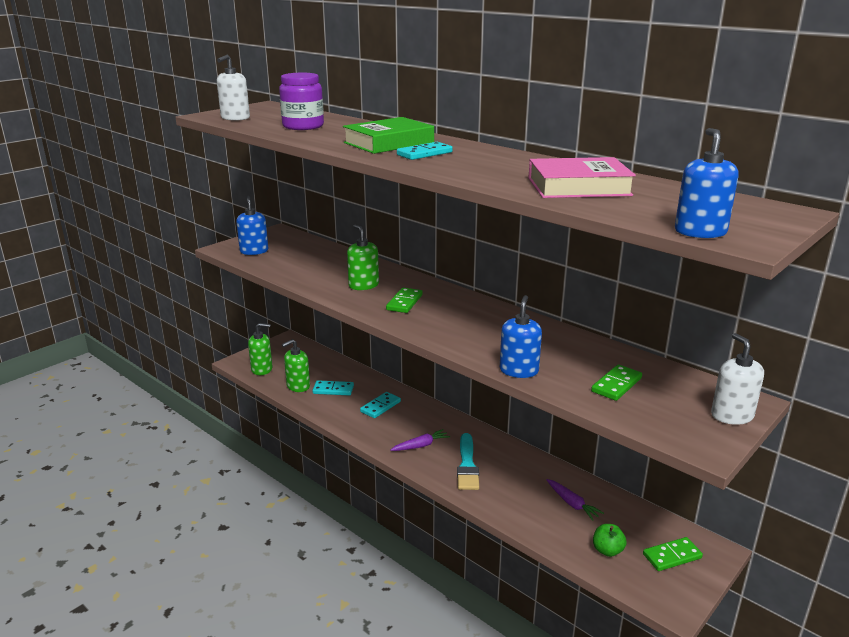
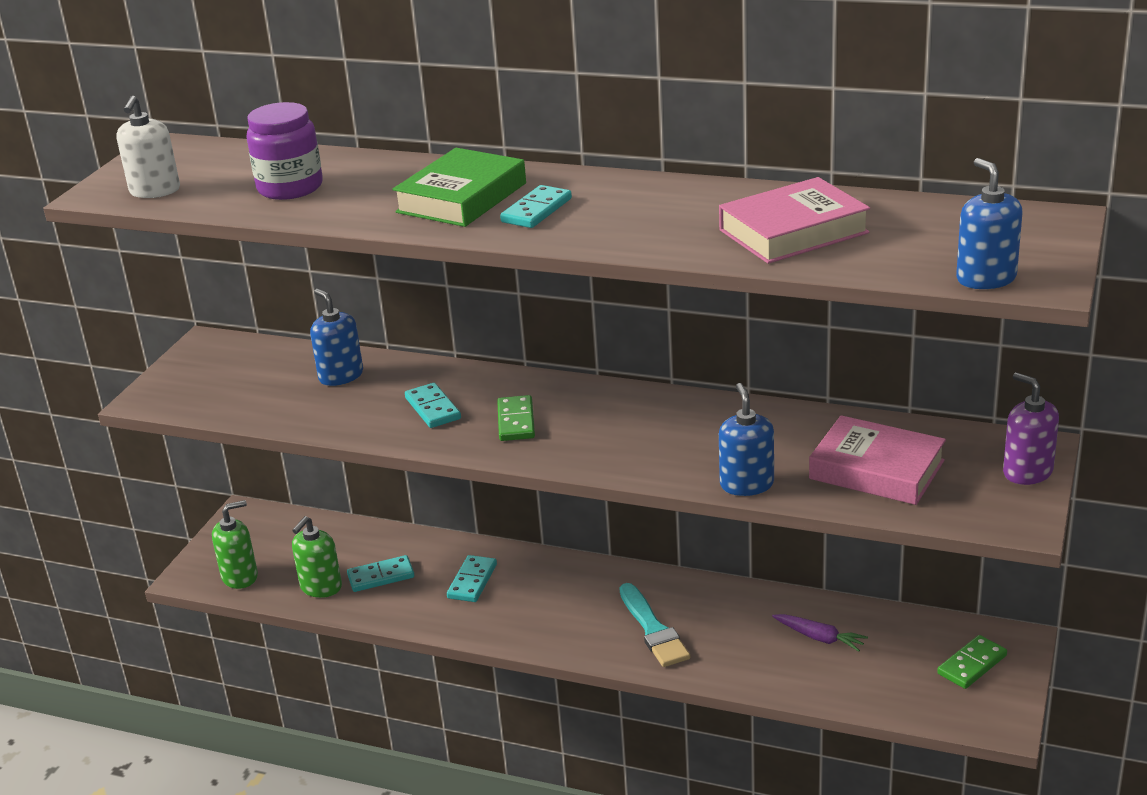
camera: 20 degrees left, 5 degrees up
blue soap dispenser [236,196,268,255] -> blue soap dispenser moved to [310,289,363,386]
green soap dispenser [347,225,379,290] -> turquoise domino [405,383,461,428]
purple carrot [390,429,450,451] -> none
green domino [591,364,642,401] -> pink book [809,415,946,505]
green apple [593,524,627,557] -> none
white soap dispenser [711,333,764,425] -> purple soap dispenser [1003,372,1059,485]

